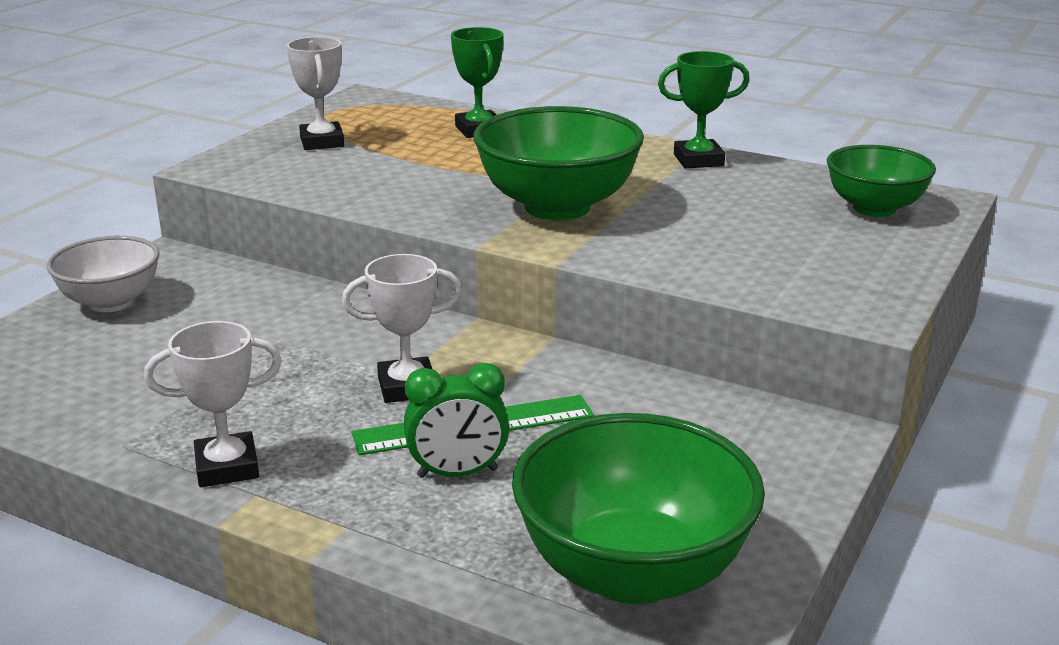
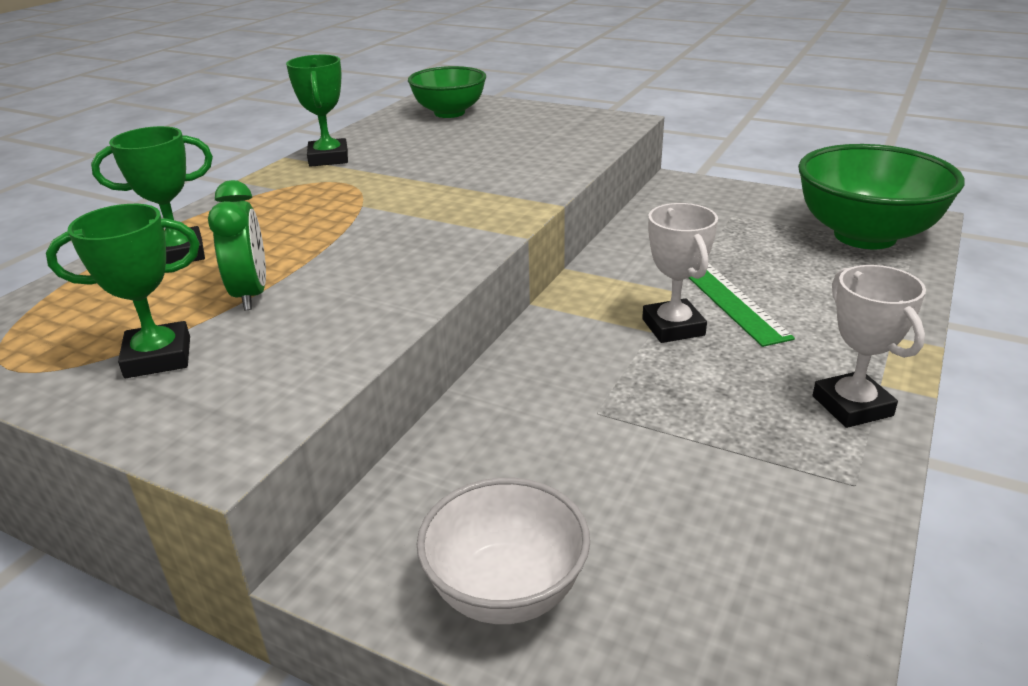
camera: 90 degrees left, 5 degrees up
white trophy [287,37,344,150] -> green trophy [46,204,200,378]
green clock [404,363,509,478] -> green clock moved to [208,180,266,310]
green bowl [474,106,644,220] -> none

